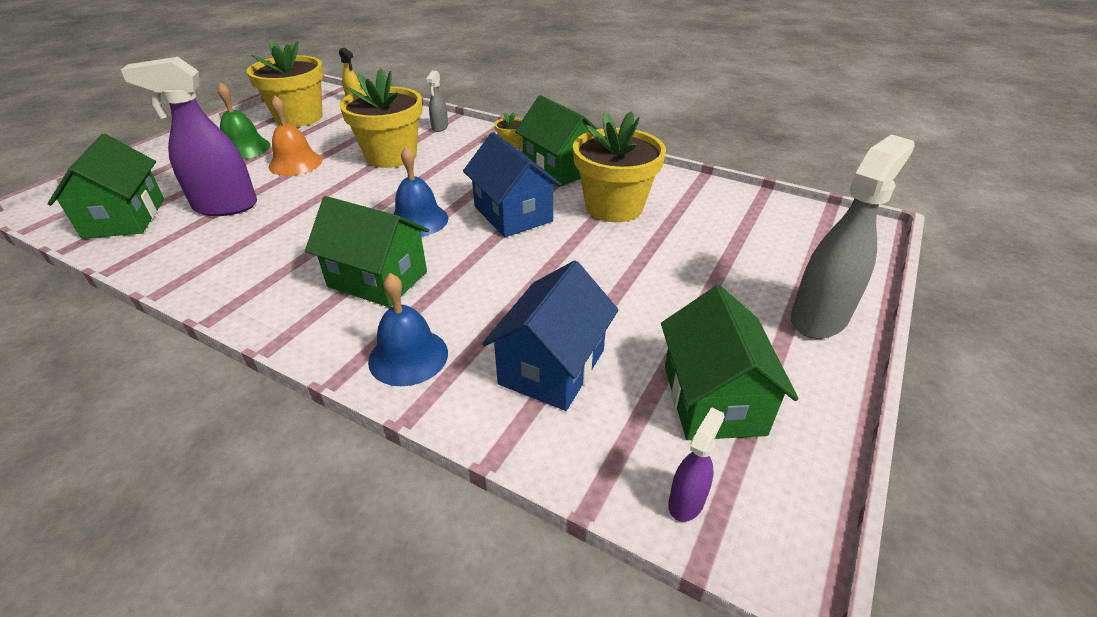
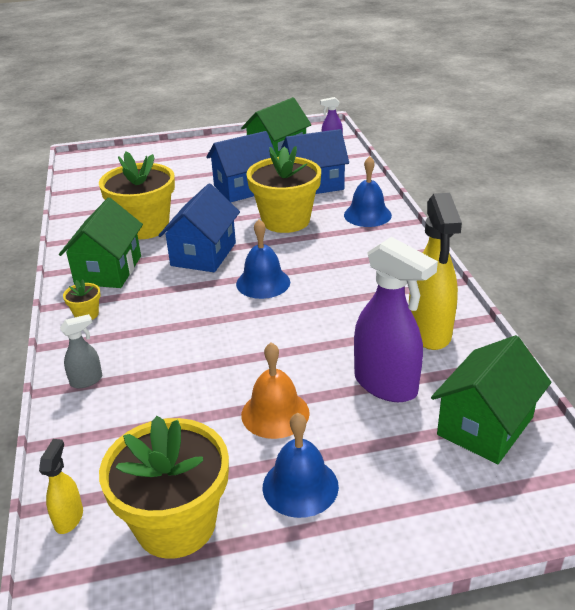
camera: 130 degrees left, 5 degrees down
green bell [218,82,271,159] -> blue bell [263,413,339,518]
green house [305,196,429,308] -> none
yellow flower pot [339,69,422,168] -> yellow flower pot moved to [246,146,321,233]
grey spray bottle [791,134,915,339] -> none
none -> blue house [206,131,275,202]
none -> yellow spray bottle [409,193,462,350]

